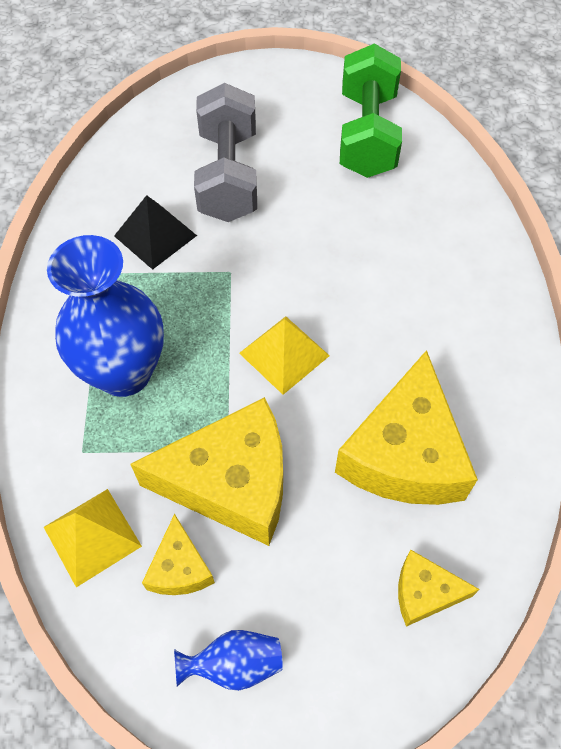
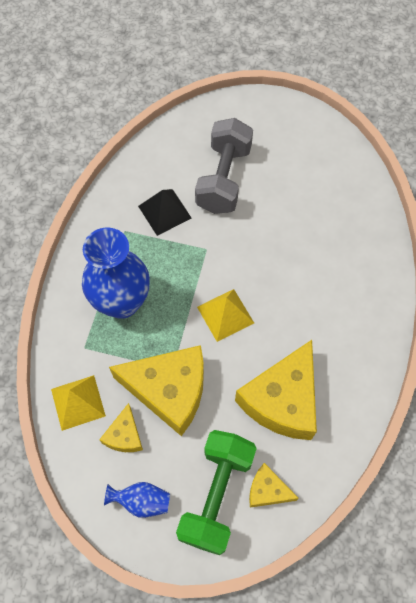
camera: 15 degrees right, 5 degrees up
green dumbbell [340,43,402,178] -> green dumbbell moved to [176,430,257,555]

